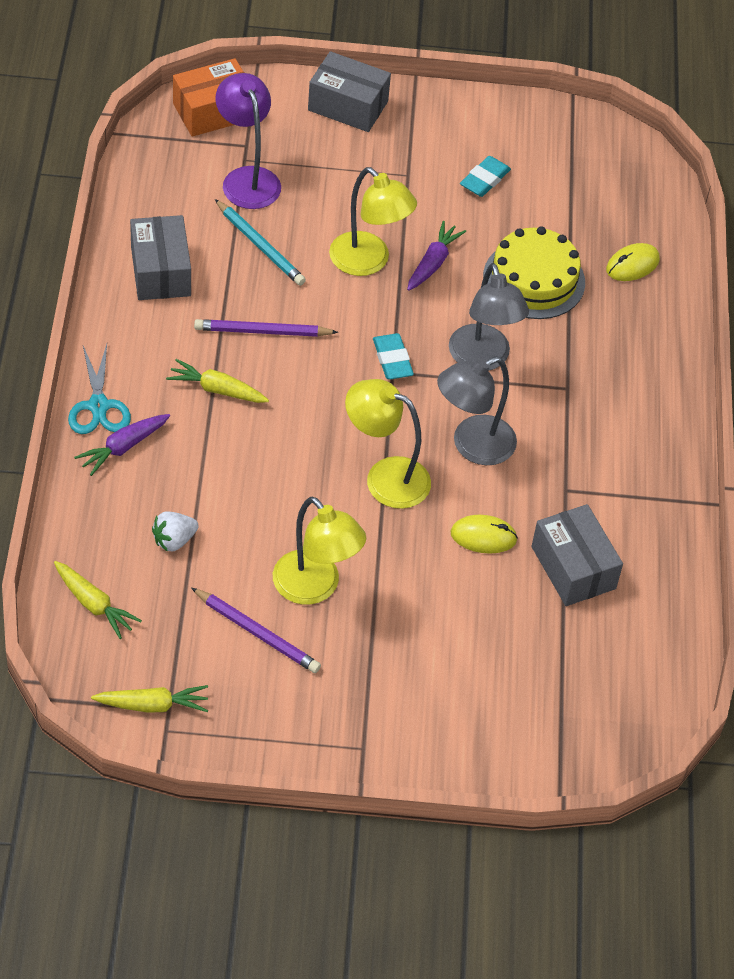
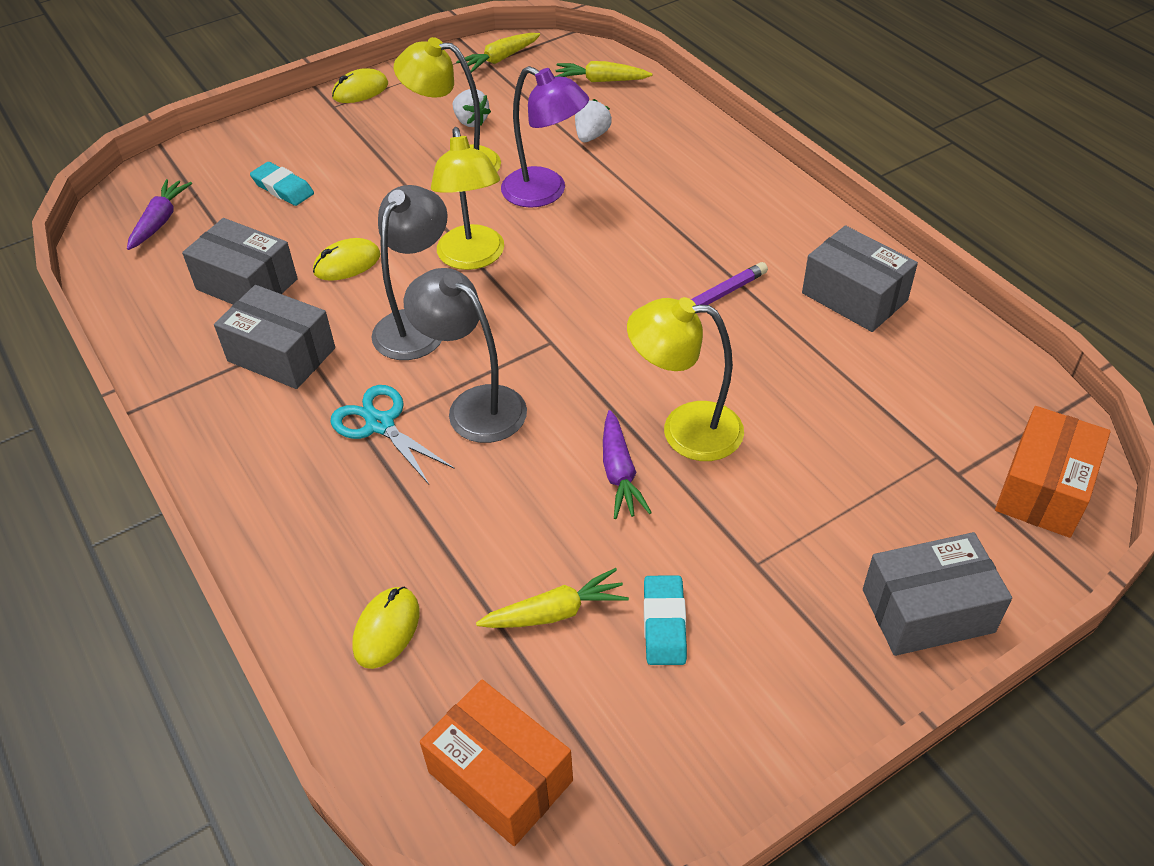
camera: 150 degrees right, 5 degrees down
turquoise scissors [68,344,131,434] -> turquoise scissors moved to [331,385,454,484]
purple carrot [74,414,170,476] -> purple carrot moved to [127,179,192,250]
yellow carrot [166,359,269,403] -> yellow carrot moved to [476,568,629,628]
purple pencil [191,588,321,673] -> white strawberry [453,89,491,127]
purple lamp [215,73,281,209] -> purple lamp moved to [501,66,589,208]
turquoise pencil [215,199,306,286] -> none
yellow lamp [345,379,431,509] -> yellow lamp turned 90 degrees clockwise [431,127,504,270]
turquoise eraser [373,333,414,379] -> turquoise eraser moved to [250,162,314,206]
yellow cake [483,226,585,319] -> none
none -> grey box [214,285,335,389]
none -> yellow mouse [332,68,388,103]
none -> orange box [420,679,573,846]

